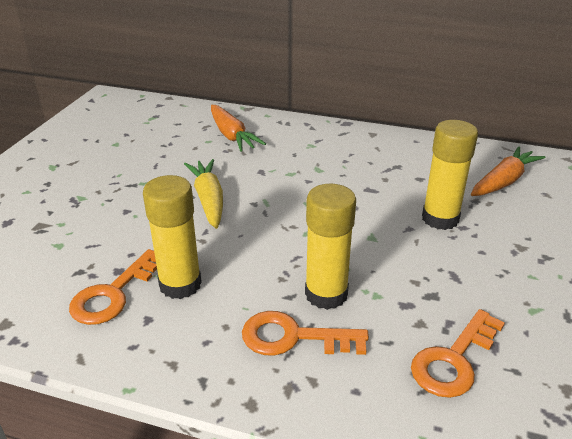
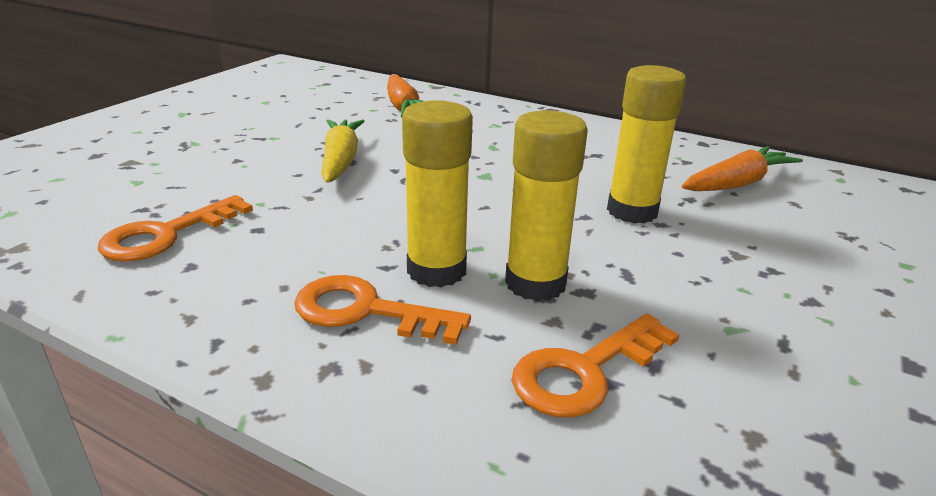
camera: 10 degrees right, 5 degrees down
yellow glue stick [143,175,202,299] -> yellow glue stick moved to [505,110,588,301]

